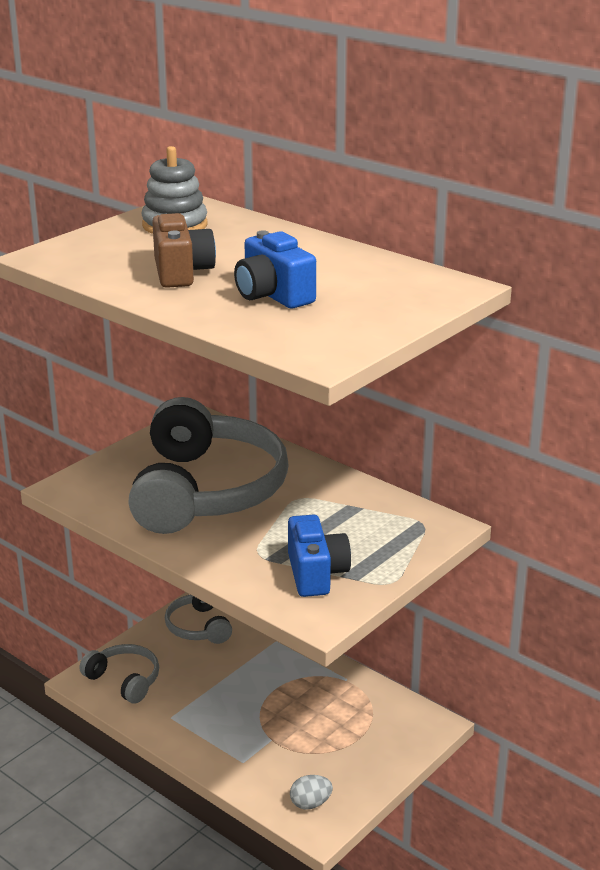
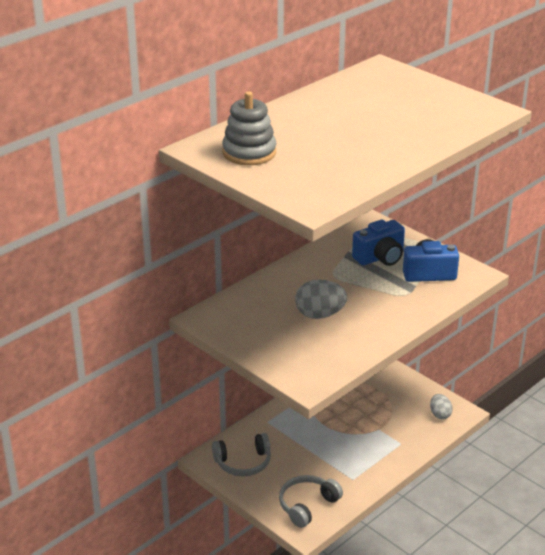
camera: 85 degrees left, 5 degrees up
grey headphones [128,397,289,534] -> grey egg [295,280,347,319]
brown camera [152,213,216,288] -> none
blue camera [234,230,316,308] -> blue camera moved to [352,220,405,266]

